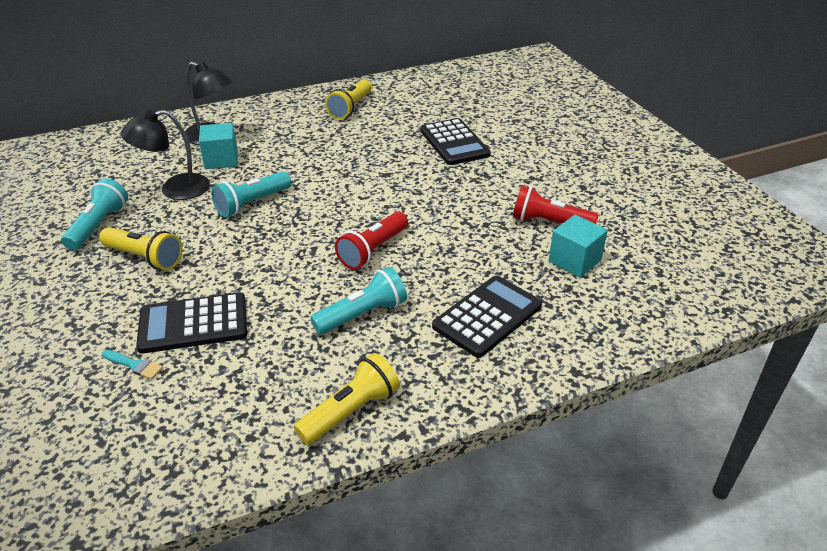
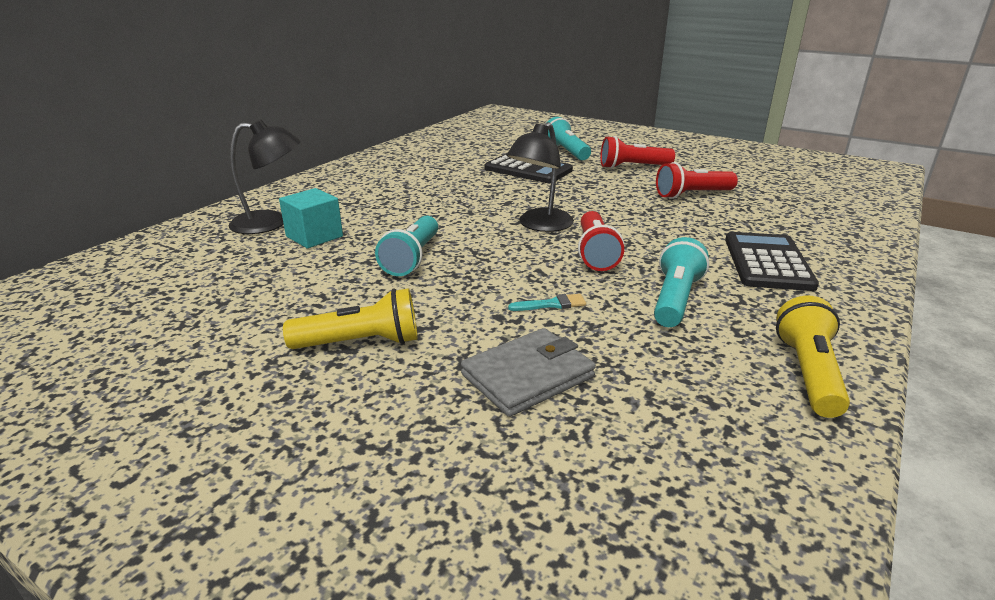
camera: 35 degrees left, 10 degrees down
turquoise flashlight [61,178,128,250] -> turquoise flashlight moved to [546,117,591,160]
turquoise brush [102,350,163,379] -> turquoise brush moved to [508,294,586,311]
black lamp [120,109,210,200] -> black lamp moved to [506,122,574,232]
black calculator [136,292,247,354] -> grey wallet [461,328,596,417]
yellow flashlight [325,79,372,119] -> none
turquoise cube [548,215,608,278] -> none
none -> red flashlight [600,136,675,169]

